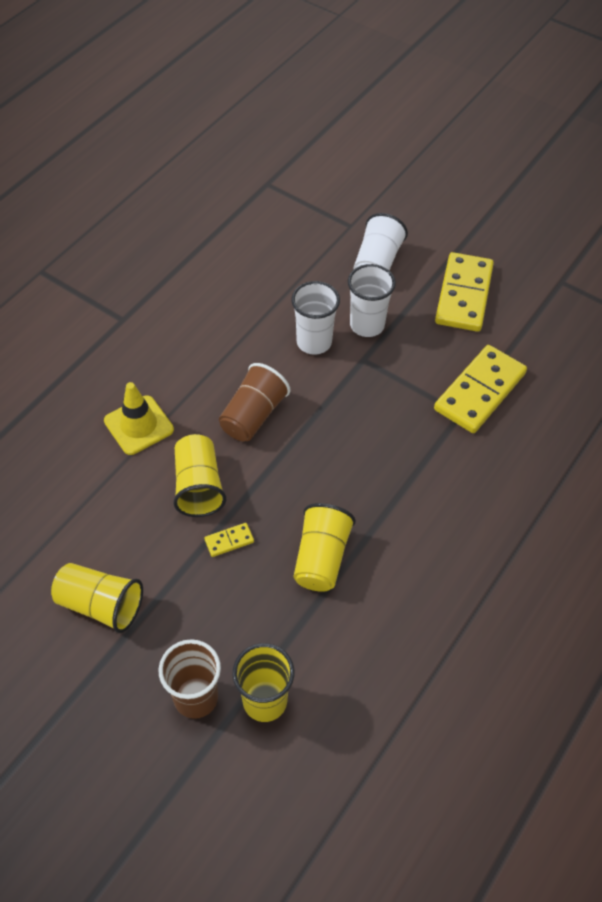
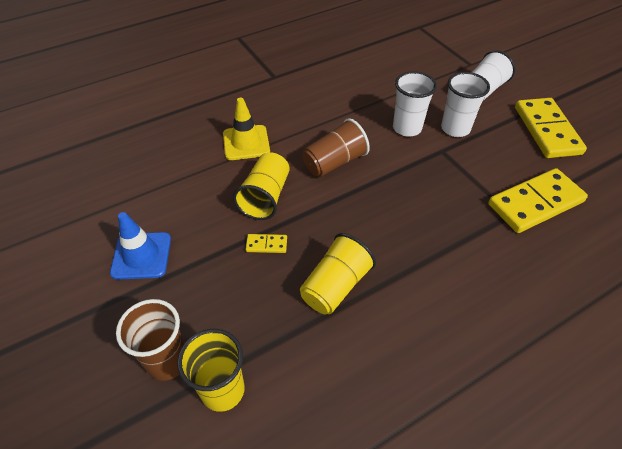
camera: 25 degrees right, 5 degrees down
yellow cup [51,563,143,633] -> blue traffic cone [110,212,171,280]
yellow domino [435,252,494,332] -> yellow domino turned 45 degrees counterclockwise [515,98,587,158]

